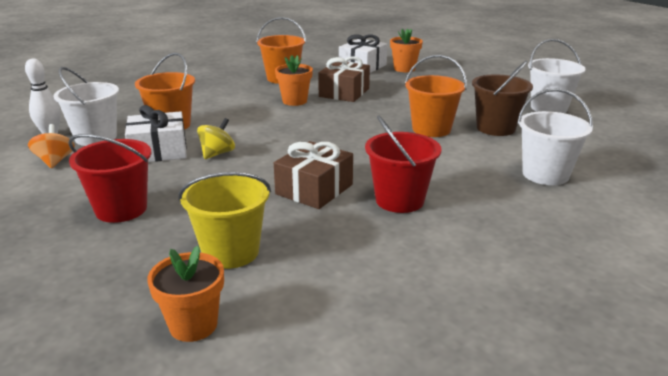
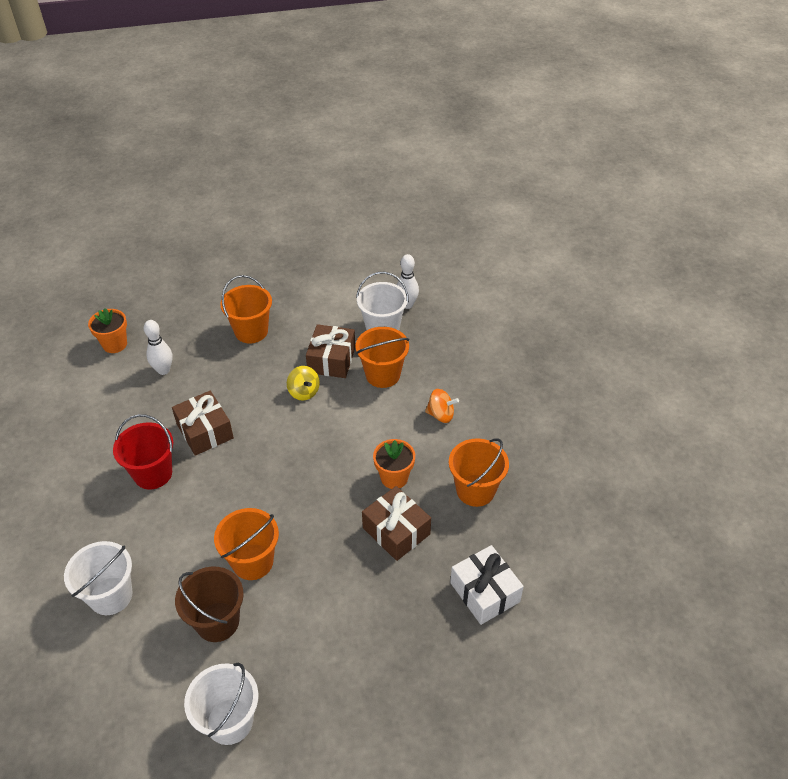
camera: 115 degrees right, 20 degrees up
orange spinning top [28,124,75,168] -> orange spinning top moved to [425,389,459,423]
red bucket [68,134,151,223] -> orange bucket [220,275,272,343]
white gift [125,105,187,162] -> brown gift [306,324,355,378]
yellow bucket [178,172,271,269] -> white bowling pin [144,320,173,375]
orange flower pot [390,29,423,72] -> none

